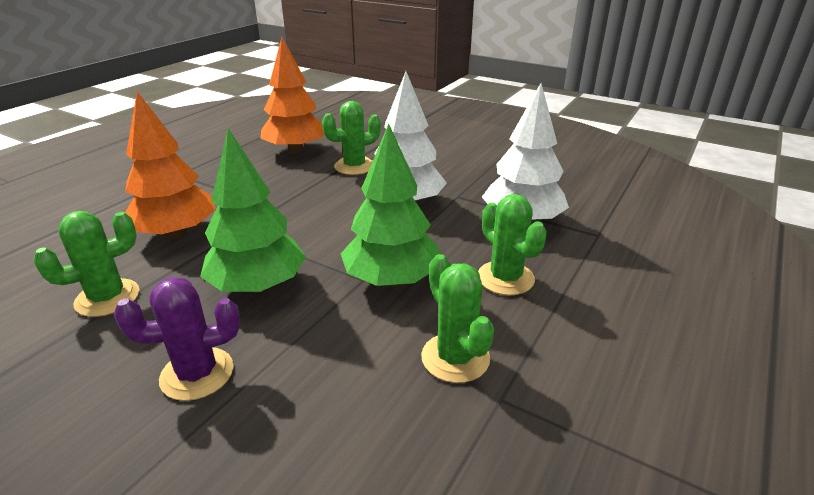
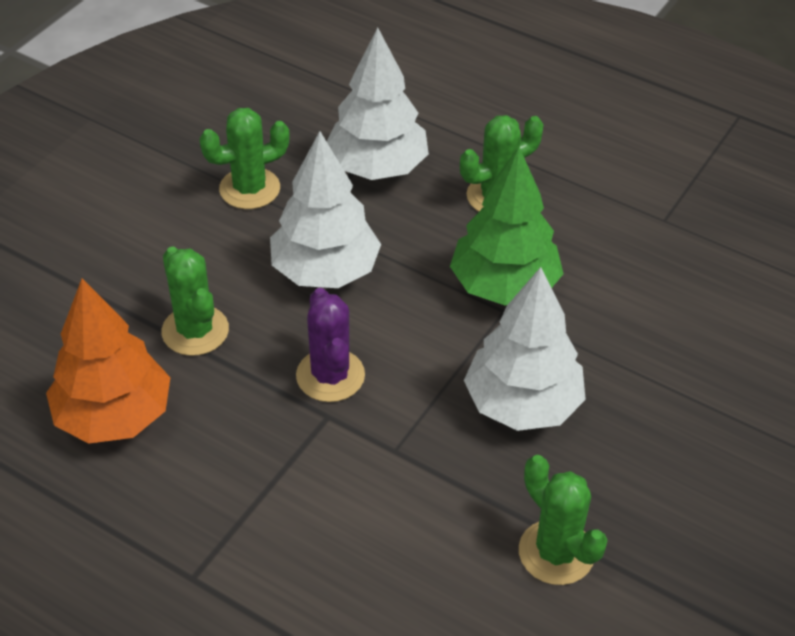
camera: 90 degrees left, 15 degrees up
purple cactus [114,277,240,401] -> purple cactus moved to [296,288,365,402]
orange tree [125,91,215,239] -> none
green tree [200,128,306,293] -> white tree [464,267,586,431]
green cactus [421,254,494,383] -> green cactus moved to [199,108,290,209]

